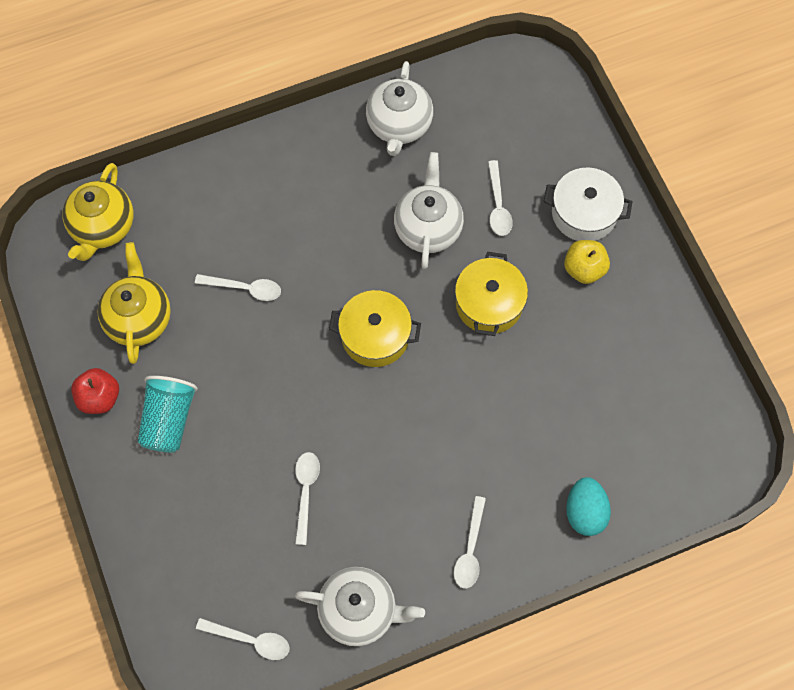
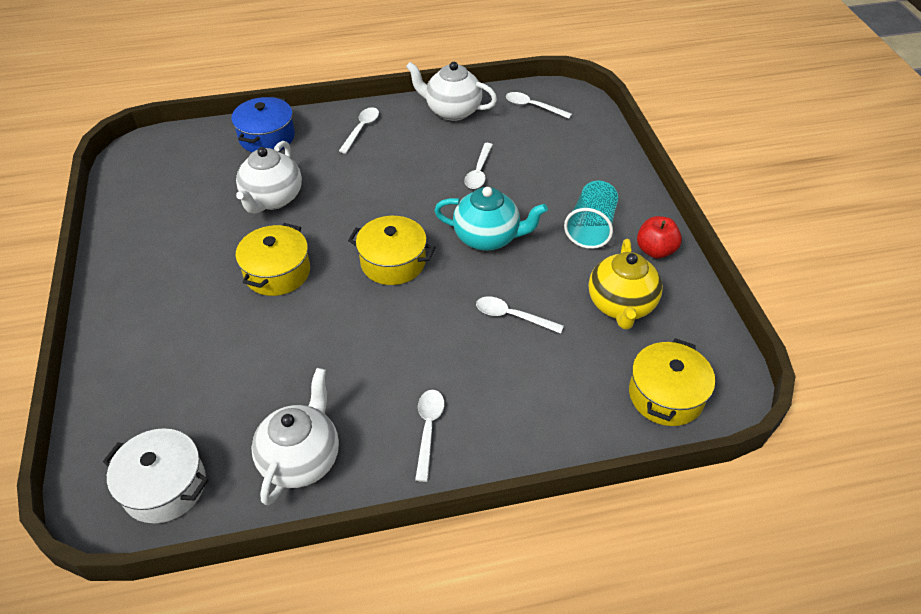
camera: 170 degrees left, 20 degrees down
yellow teapot [63,163,134,261] -> yellow pot [629,338,715,426]
white teapot [394,152,464,269] -> white teapot moved to [236,141,302,214]
white spoon [488,160,513,236] -> white spoon moved to [415,390,444,482]
white pot [544,167,633,241] -> white pot moved to [103,428,209,524]
yellow apple [564,240,610,284] -> none
turquoise egg [566,477,611,536] -> blue pot [232,96,295,152]
none -> turquoise teapot [434,187,548,251]

